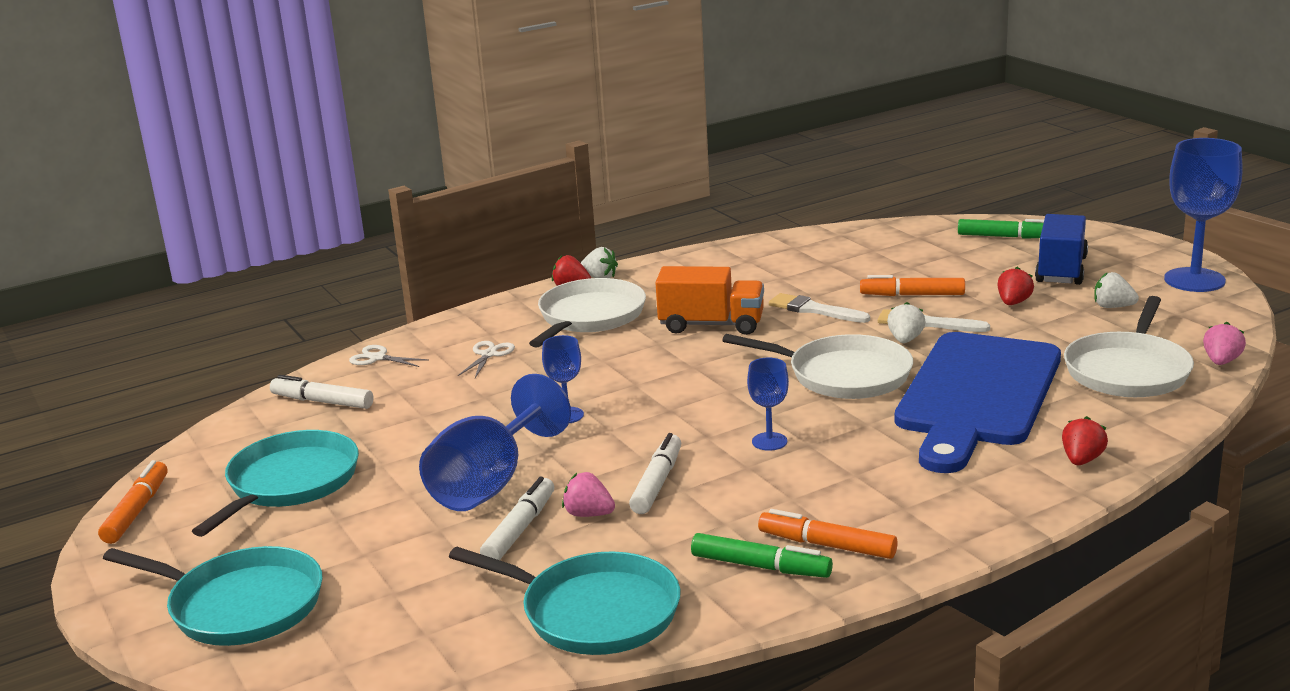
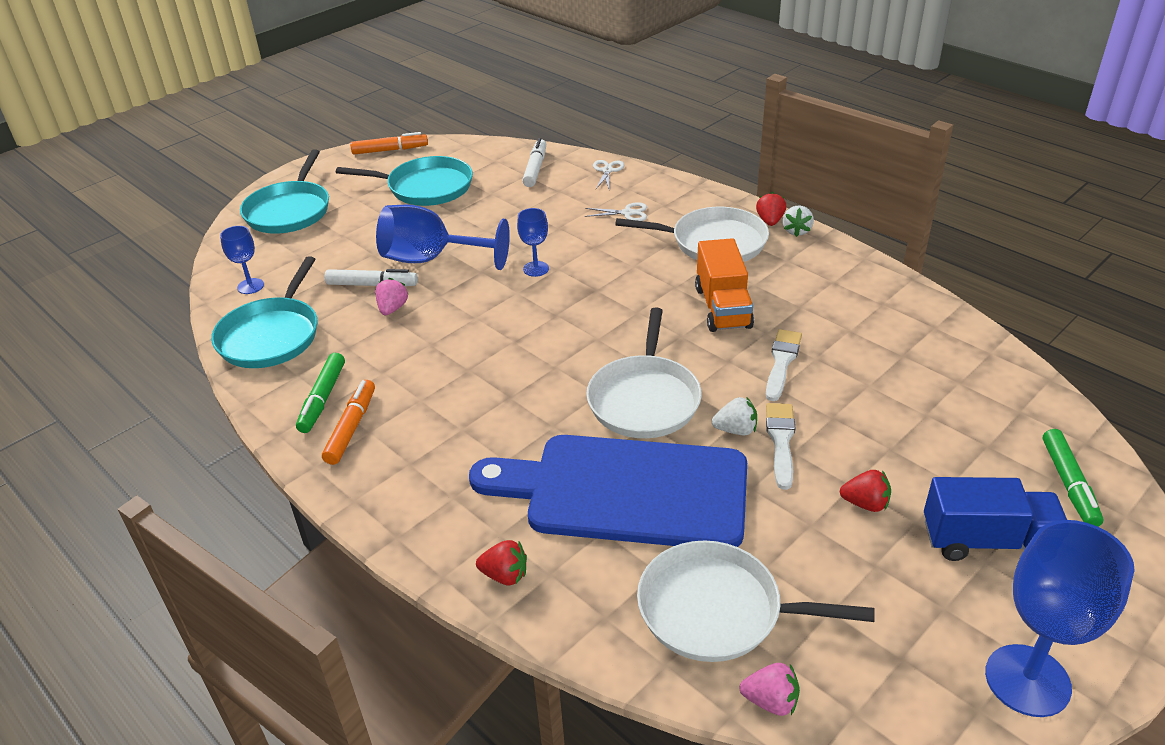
camera: 75 degrees right, 15 degrees up
white marker [629,433,681,514] -> none
blue goblet [747,358,789,451] -> blue goblet moved to [220,226,264,294]
orange marker [860,275,965,296] -> none
white strawberry [1094,272,1139,308] -> none

